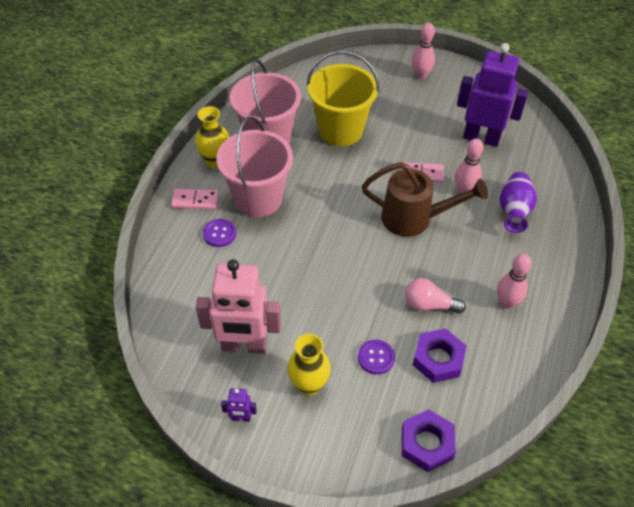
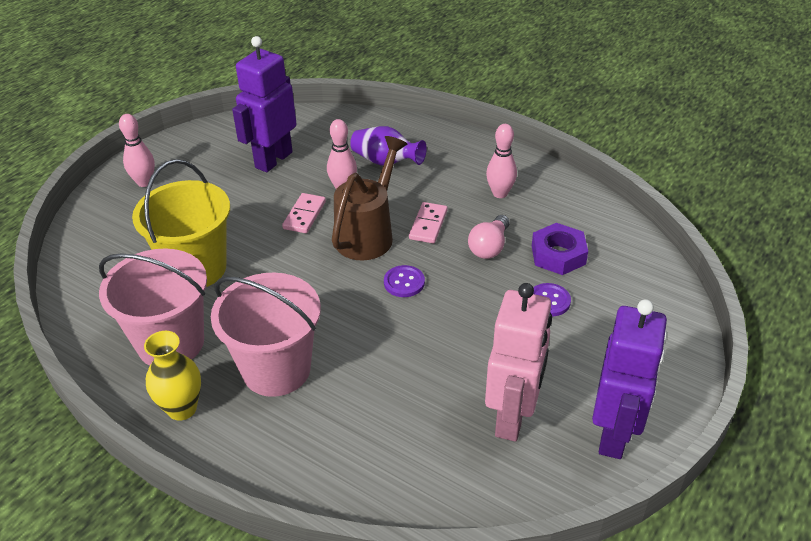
camera: 75 degrees left, 10 degrees down
pink domino [171,189,219,210] -> pink domino moved to [409,202,448,243]
purple button [203,219,236,247] -> purple button moved to [384,265,425,297]
purple robot [221,388,257,422] -> purple robot [592,299,667,459], size x2.45
yellow vase [287,334,331,396] -> none
purple nut [402,409,456,472] -> none

